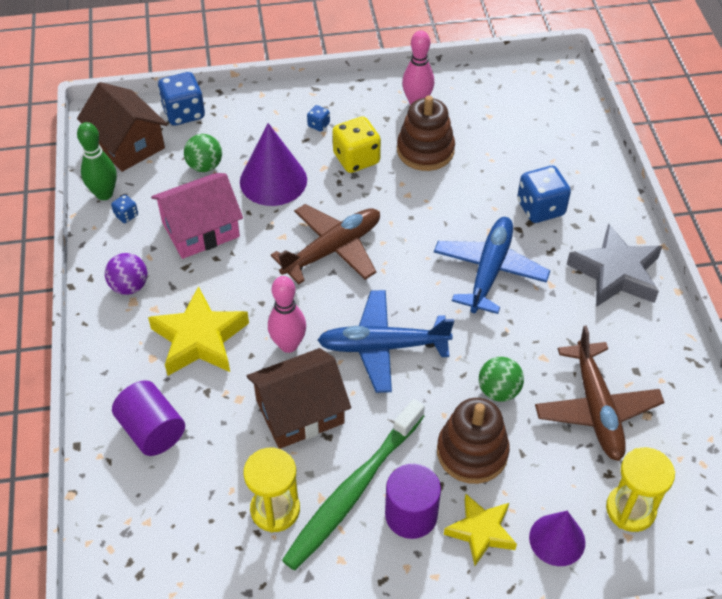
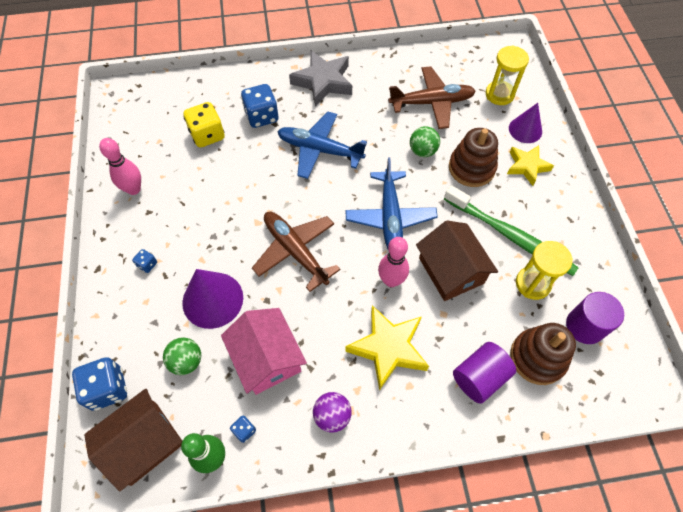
camera: 90 degrees left, 10 degrees up
yellow dice [332,116,381,173] -> yellow dice moved to [183,102,225,148]
purple cylinder [385,464,441,539] -> purple cylinder moved to [566,292,624,344]
brown stacking toy [397,96,455,171] -> brown stacking toy moved to [510,323,576,385]

